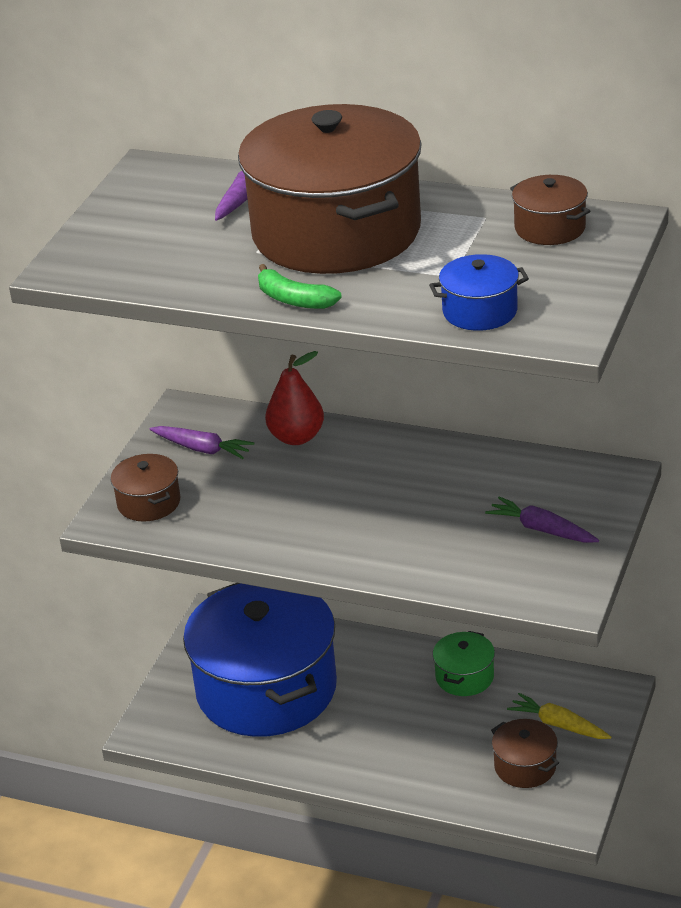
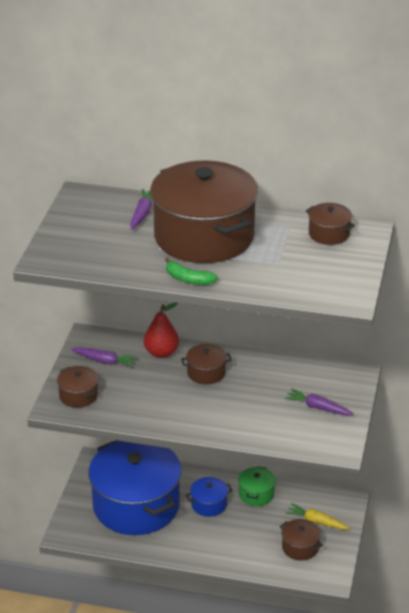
camera: 10 degrees left, 0 degrees up
blue pot [429,254,529,331] -> blue pot moved to [186,477,233,517]
none -> brown pot [181,344,231,385]

